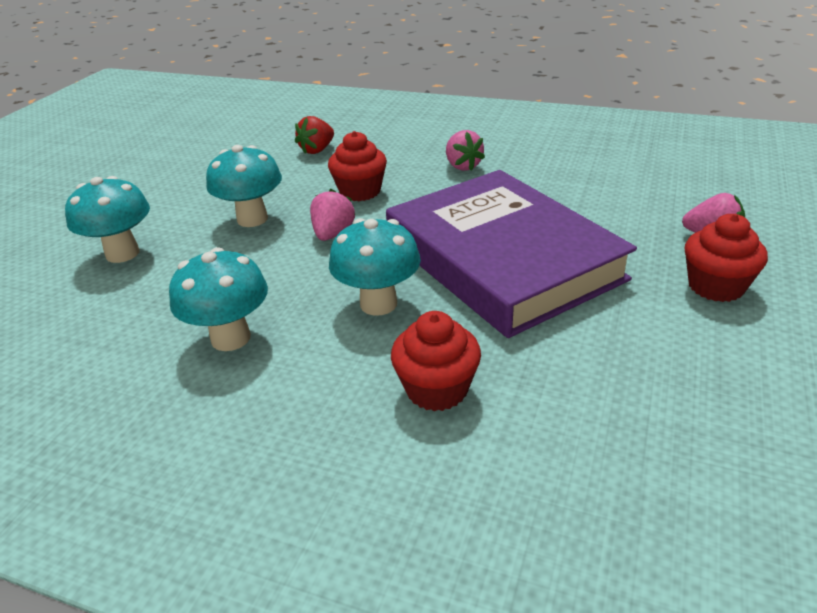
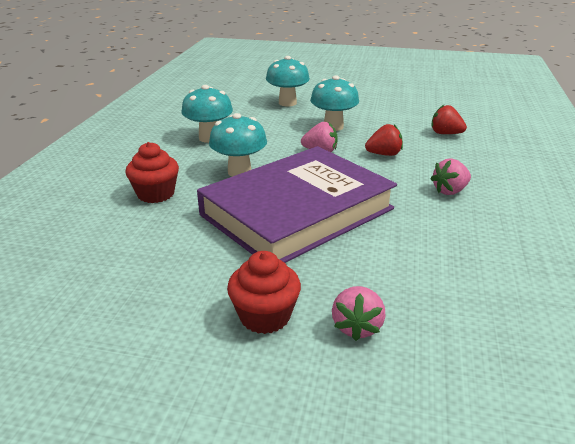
camera: 80 degrees right, 5 degrees down
red cupcake [328,131,387,201] -> red strawberry [365,124,403,156]

